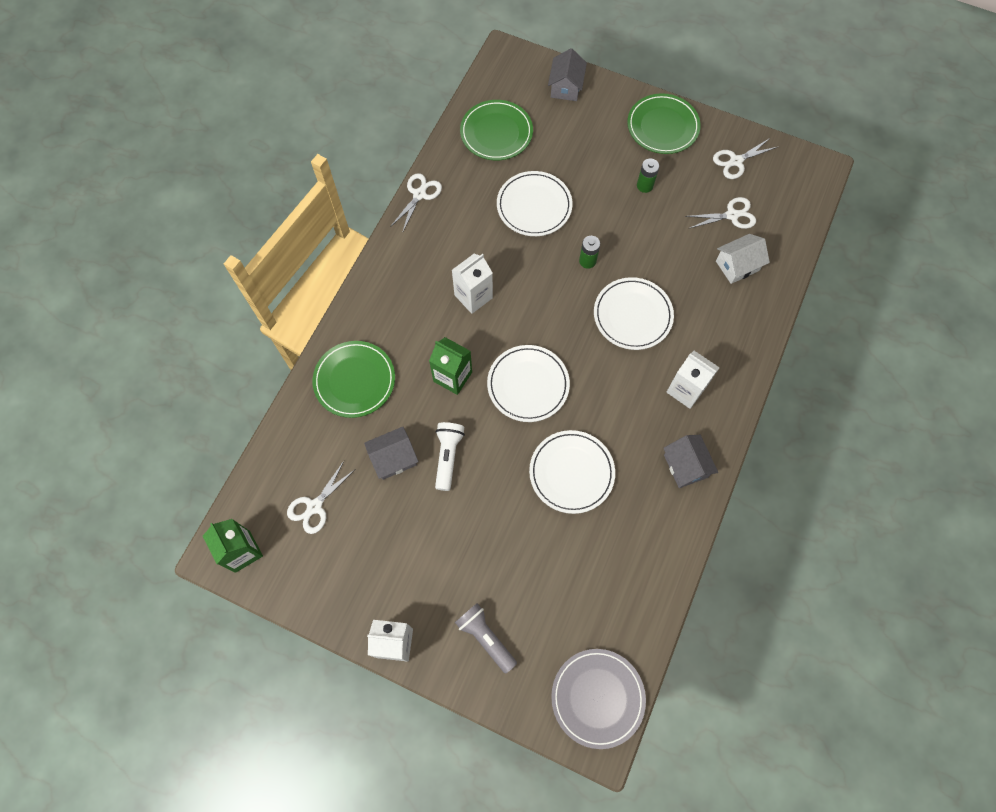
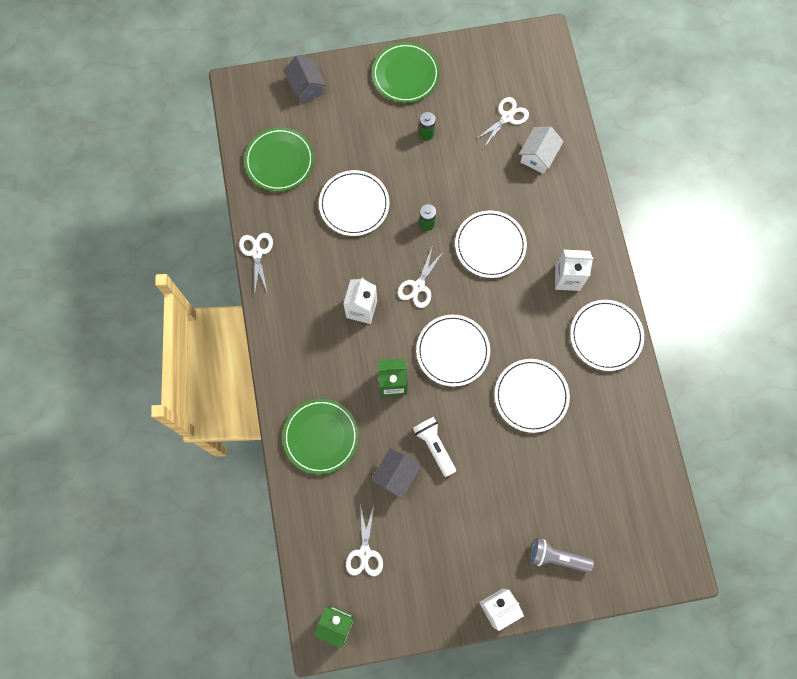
camera: 35 degrees left, 5 degrees up
grey plate [551,649,646,749] -> none
grey house [663,435,718,488] -> white plate [570,300,644,371]
white scissors [713,138,777,179] -> white scissors moved to [397,245,444,308]

